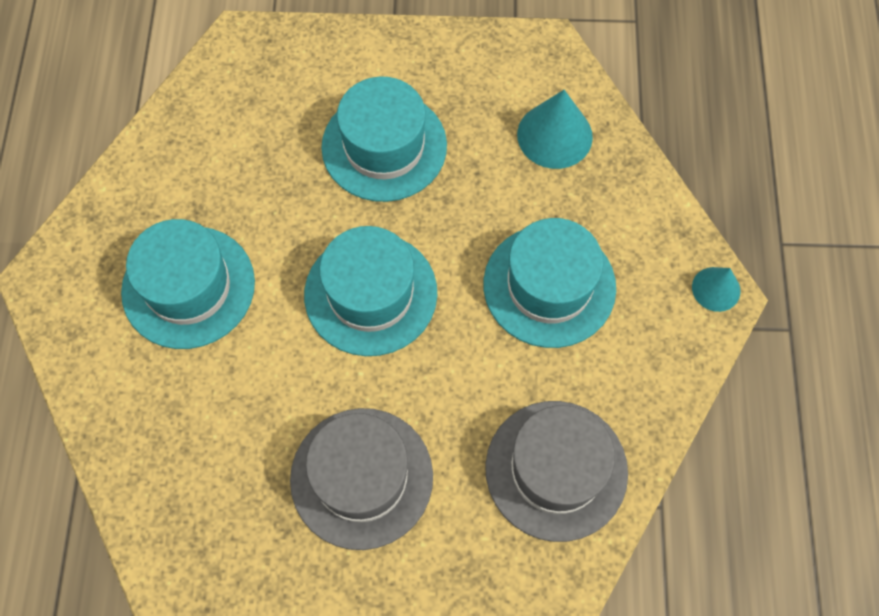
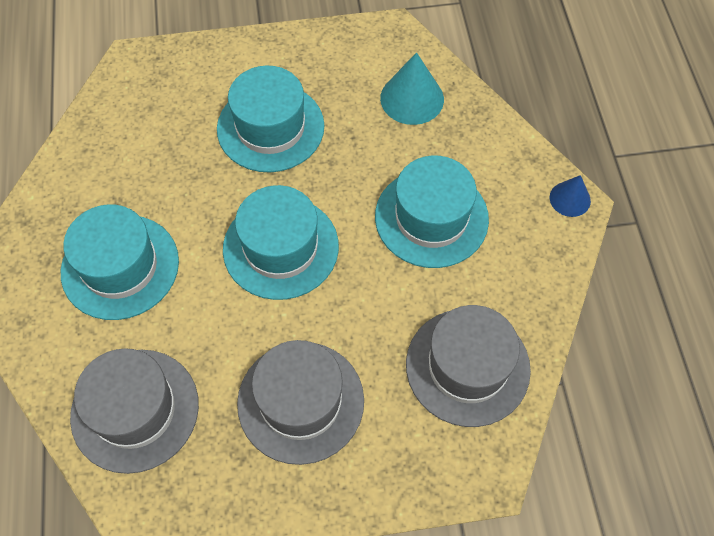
camera: 10 degrees left, 5 degrees down
turquoise cone [692,267,740,312] -> blue cone [550,175,591,217]
none -> grey hat [70,348,199,474]

